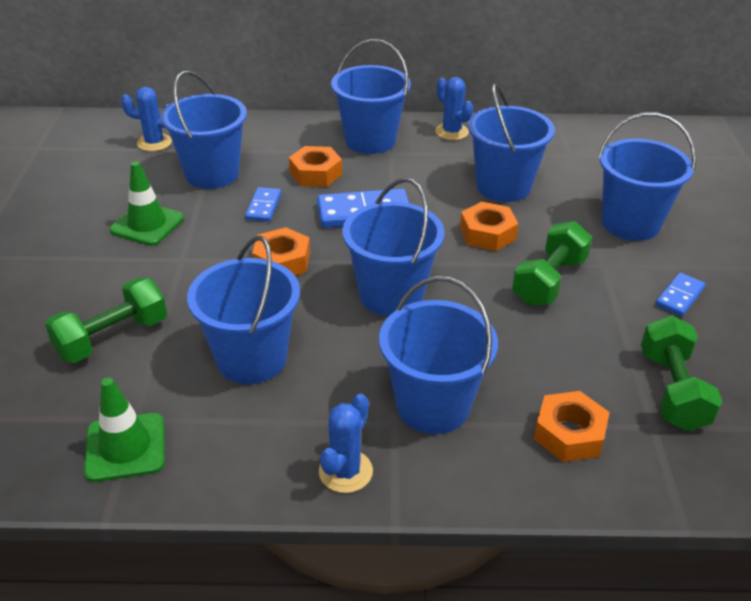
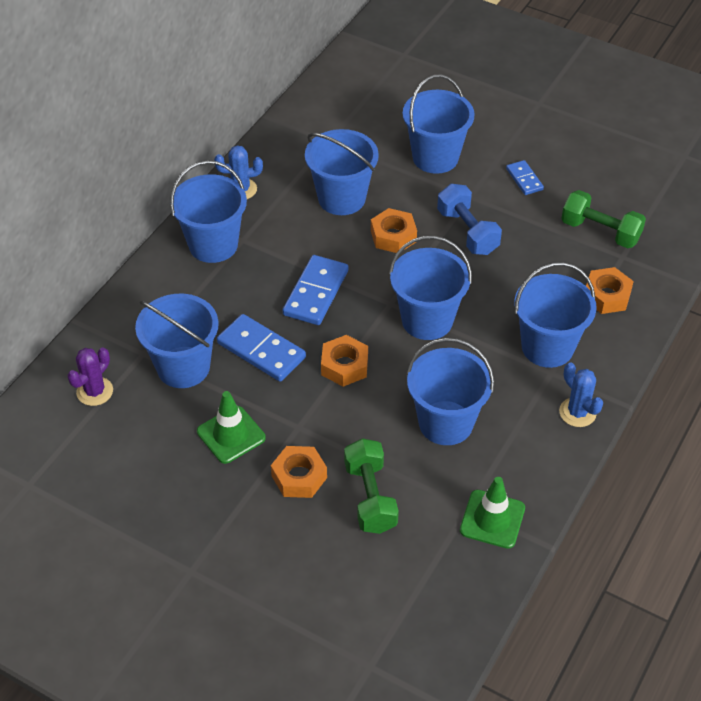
camera: 60 degrees left, 10 degrees up
blue cactus [121,87,172,152] -> purple cactus [67,348,113,406]
blue domino [245,187,282,222] -> blue domino [217,314,306,382], size x1.76
orange nut [289,146,342,187] -> orange nut moved to [271,446,327,498]
green dumbbell [512,221,592,306] -> blue dumbbell [437,184,502,255]

